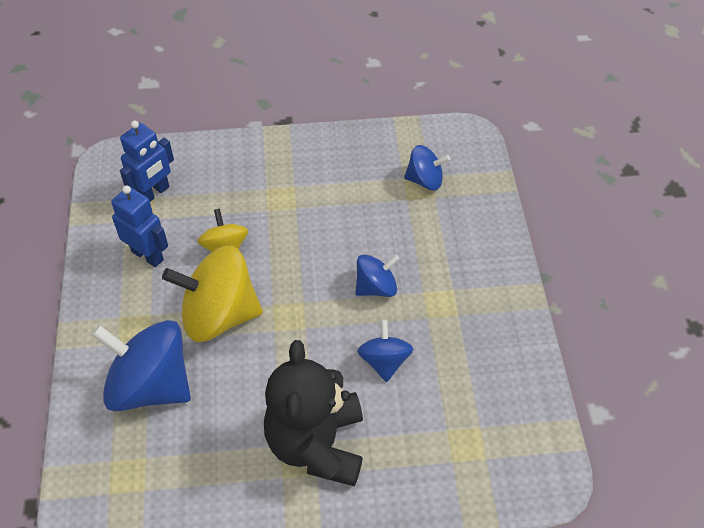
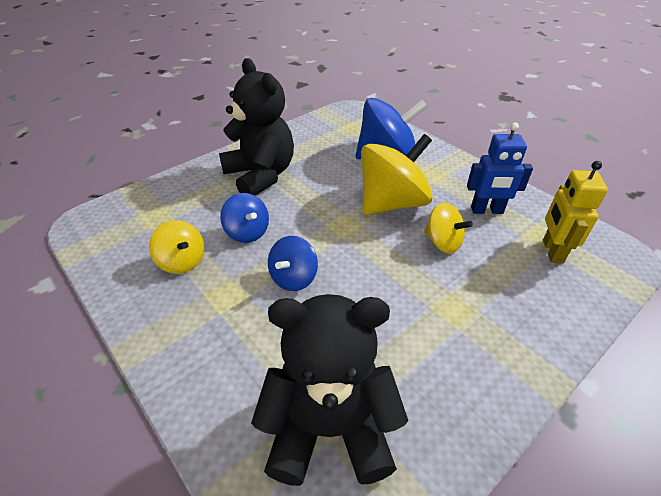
camera: 145 degrees right, 10 degrees down
blue robot [120,120,174,202] -> yellow robot [543,161,608,264]
blue spinning top [404,145,450,190] -> black teddy bear [251,294,408,486]
none -> yellow spinning top [149,220,204,274]

